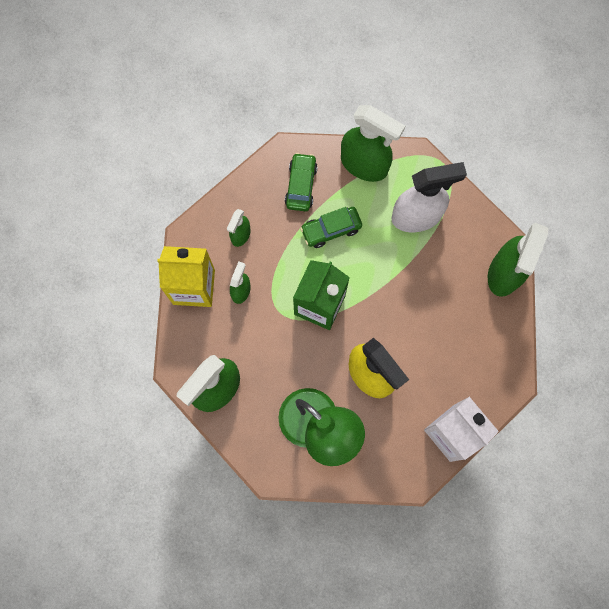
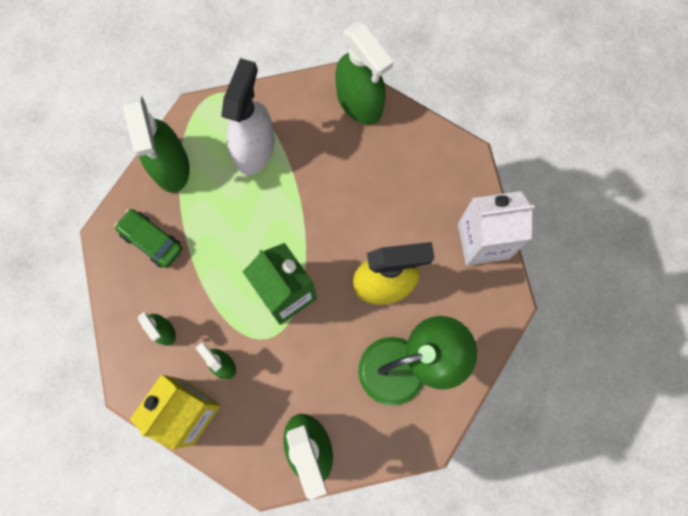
camera: 60 degrees left, 0 degrees up
green car [300,207,362,248] -> none
green spray bottle [341,105,405,182] -> green spray bottle turned 105 degrees clockwise [123,95,190,193]

